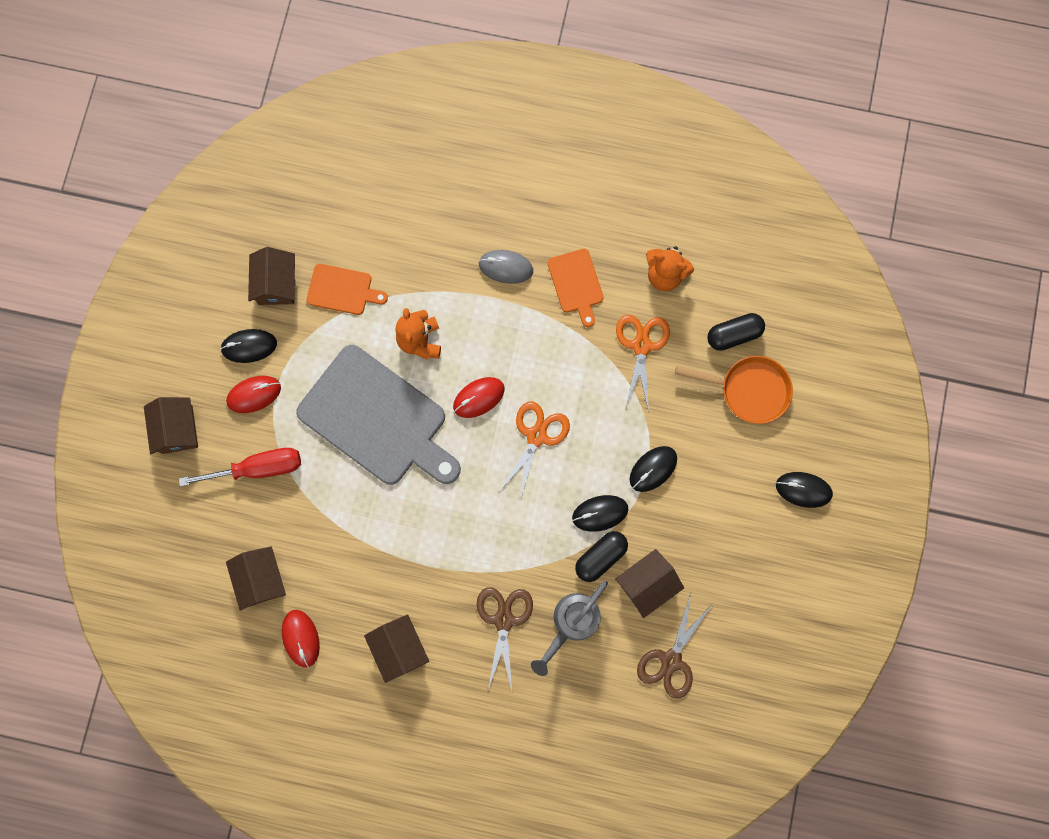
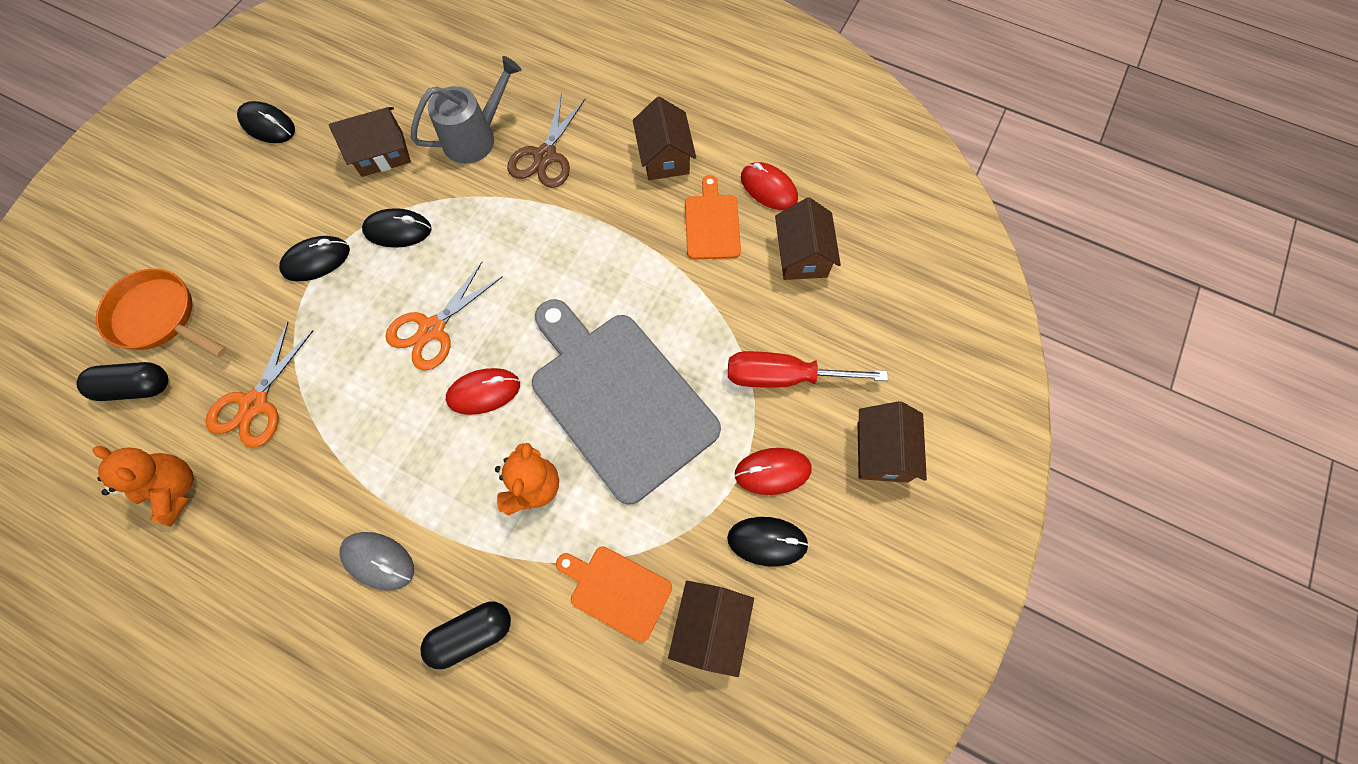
camera: 165 degrees left, 10 degrees down
red mouse [282,610,320,668] -> red mouse turned 45 degrees counterclockwise [741,162,798,210]
orange cutting board [548,249,604,327] -> orange cutting board moved to [685,175,741,260]
black capsule [575,531,628,582] -> black capsule moved to [421,602,511,669]
brown scissors [637,591,712,698] -> none
black mouse [776,472,833,508] -> black mouse moved to [237,101,295,143]

